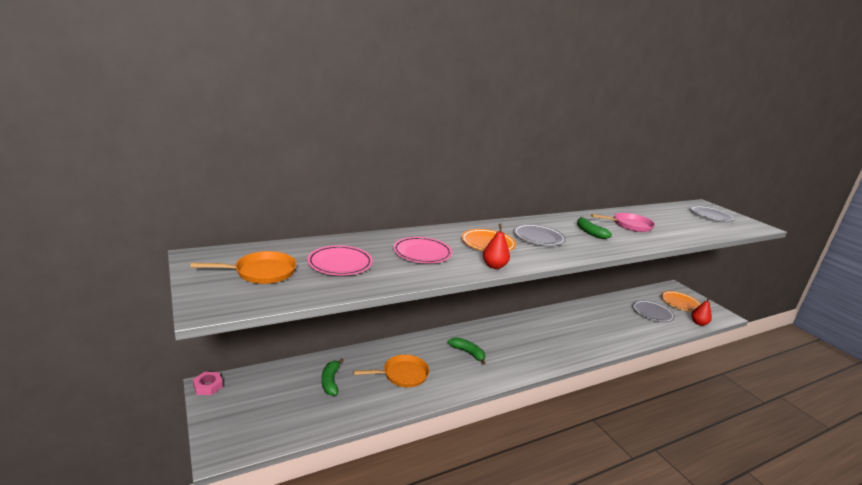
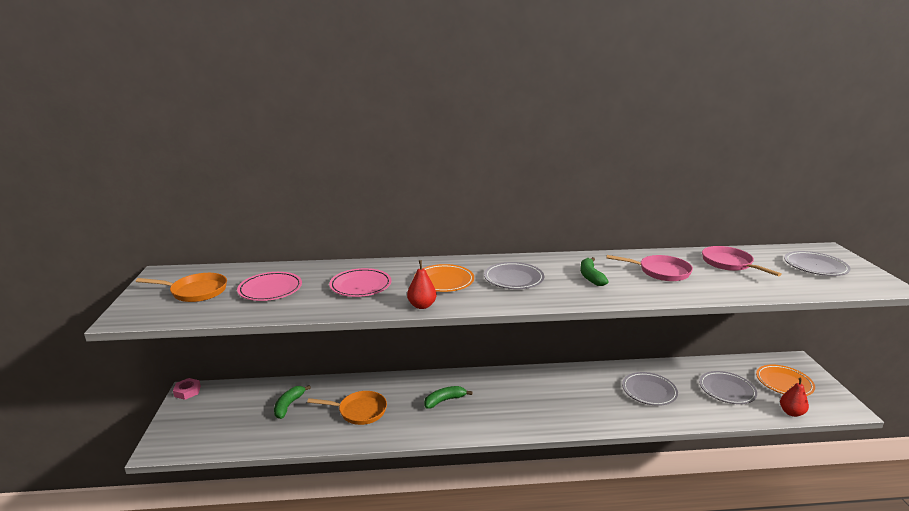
camera: 25 degrees right, 0 degrees up
green banana [448,337,486,365] -> green banana turned 90 degrees counterclockwise [424,386,473,409]
none -> grey plate [622,372,678,406]
none -> pink pan [702,246,782,276]

